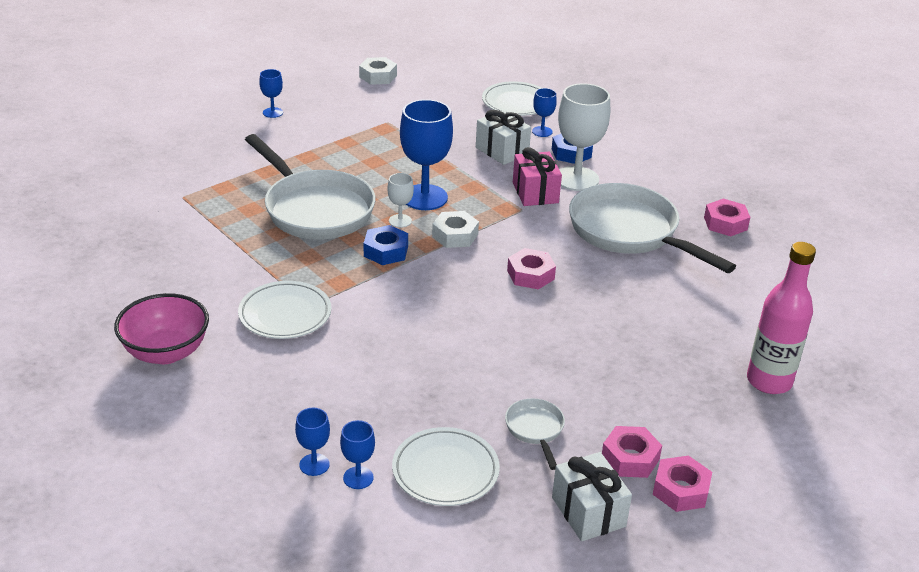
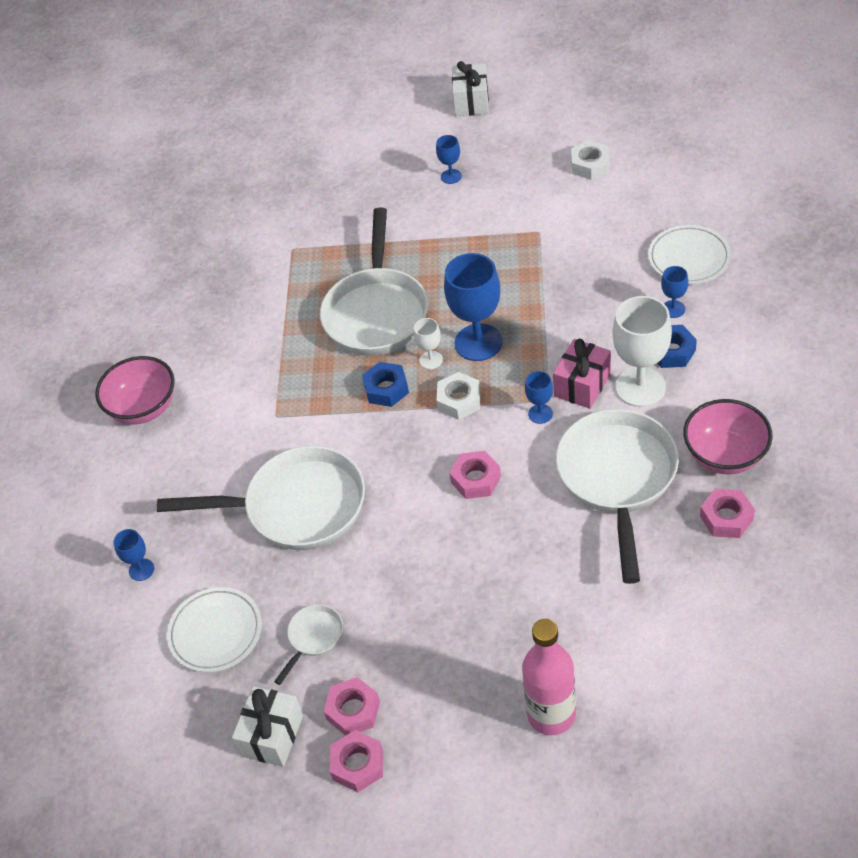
camera: 50 degrees right, 15 degrees up
white plate [238,281,331,339] -> none
blue goblet [340,420,375,489] -> blue goblet moved to [525,371,553,424]
white gift [476,110,531,165] -> white gift moved to [452,61,489,116]
none -> white pan [157,446,365,550]
none -> pink bowl [683,399,773,474]

